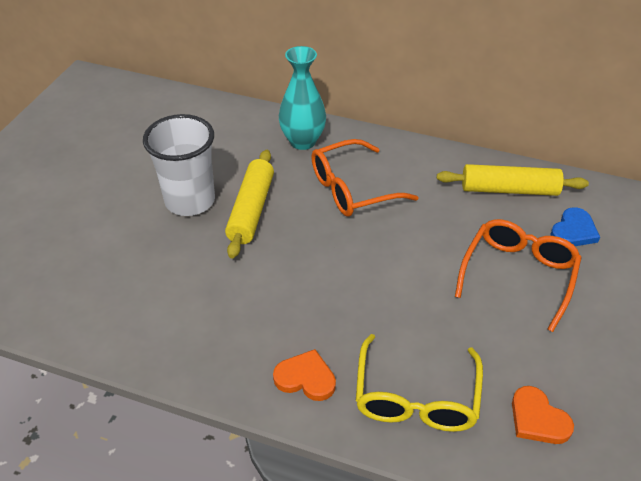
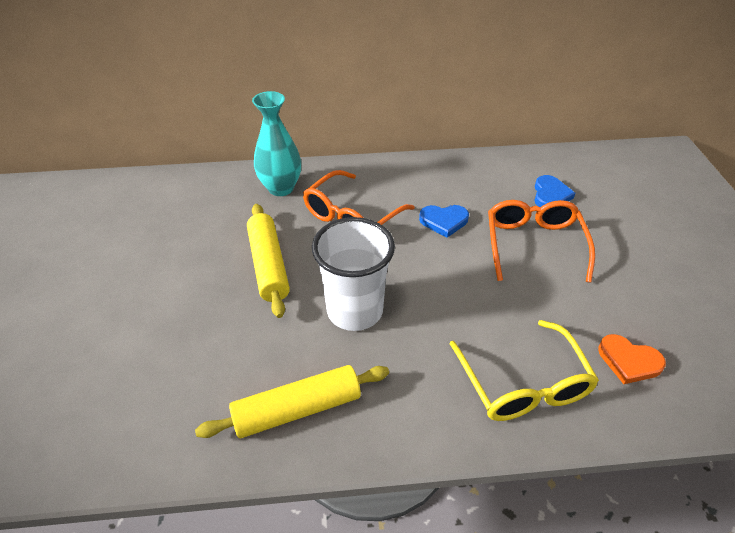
camera: 25 degrees left, 0 degrees up
white cup [143,114,215,216] -> white cup moved to [312,217,395,331]
orange heart [273,349,336,401] -> none
yellow rolling pin [437,164,589,196] -> yellow rolling pin moved to [195,365,389,438]
none -> blue heart [419,205,469,238]

